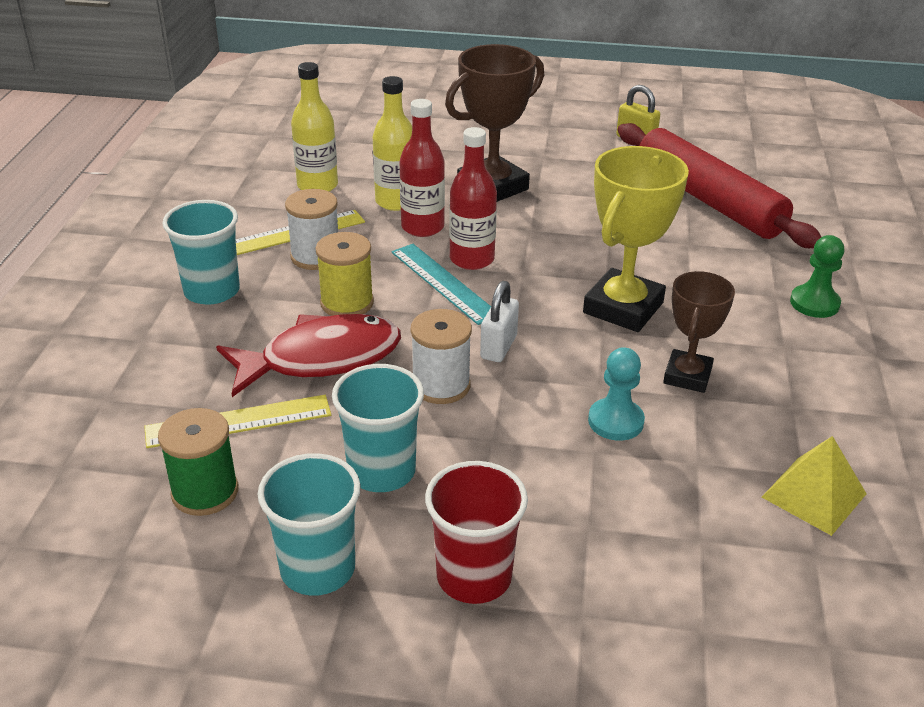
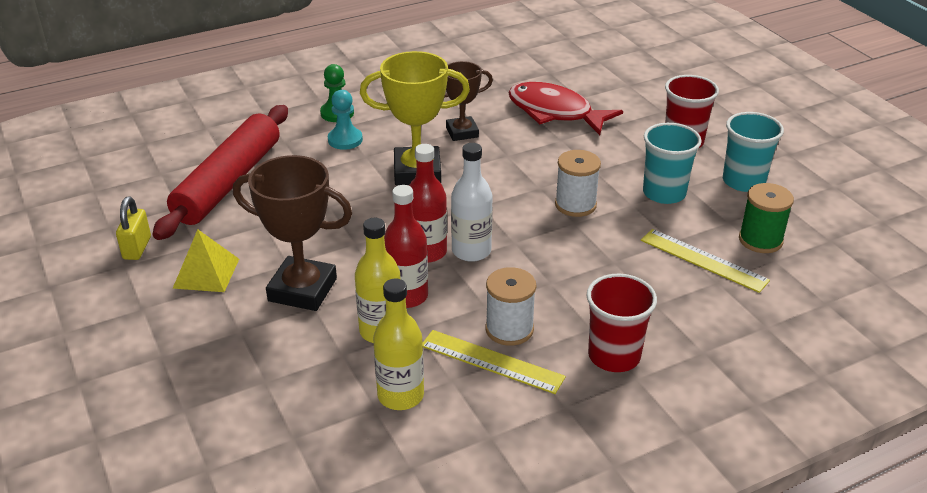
camera: 125 degrees left, 0 degrees up
turquoise cup [162,200,240,305] -> red cup [586,274,657,372]
red fish [216,314,401,397] -> red fish moved to [508,82,623,135]
yellow spool [316,232,374,316] -> none
turquoise ruler [392,244,491,325] -> white bottle [451,143,493,262]
white padlock [480,281,519,362] -> none
turquoise pawn [588,347,645,441] -> turquoise pawn moved to [328,90,363,150]
yellow pyramid [762,436,867,536] -> yellow pyramid moved to [173,229,239,292]

